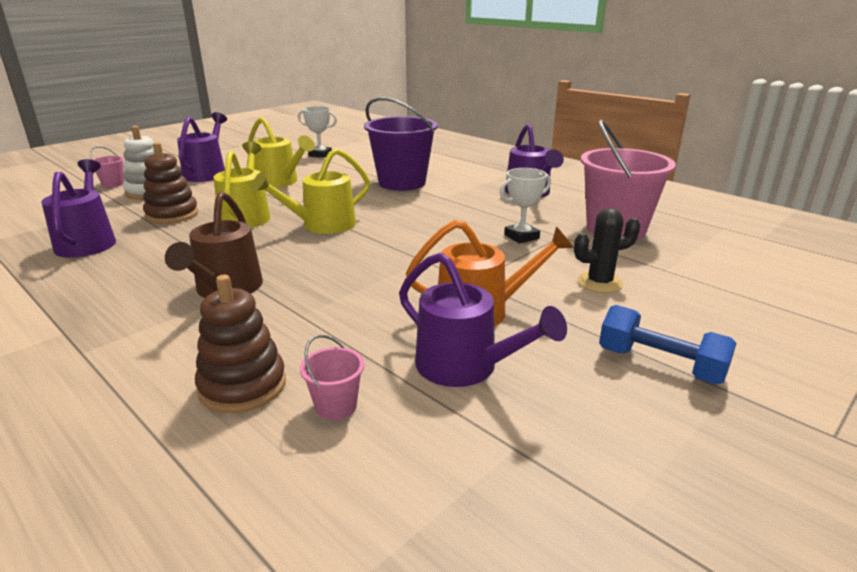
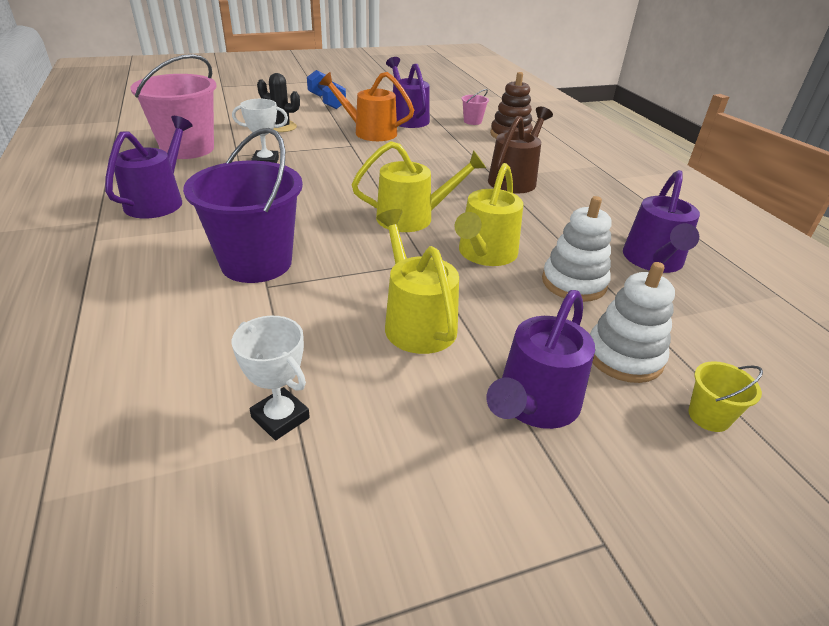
camera: 155 degrees left, 10 degrees up
pink bucket [90,146,124,188] -> yellow bucket [688,361,763,432]
brown stacking toy [143,142,198,224] -> white stacking toy [542,196,612,302]

